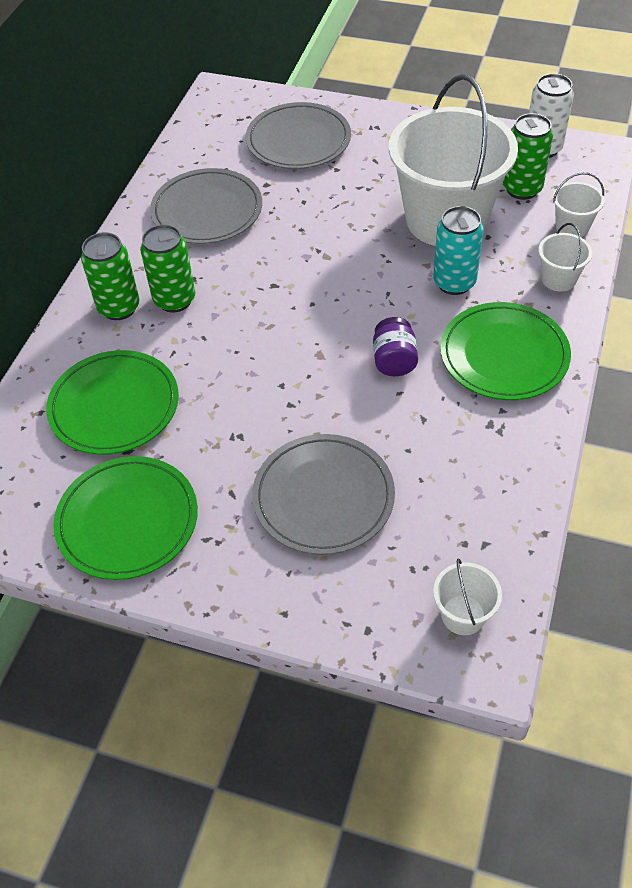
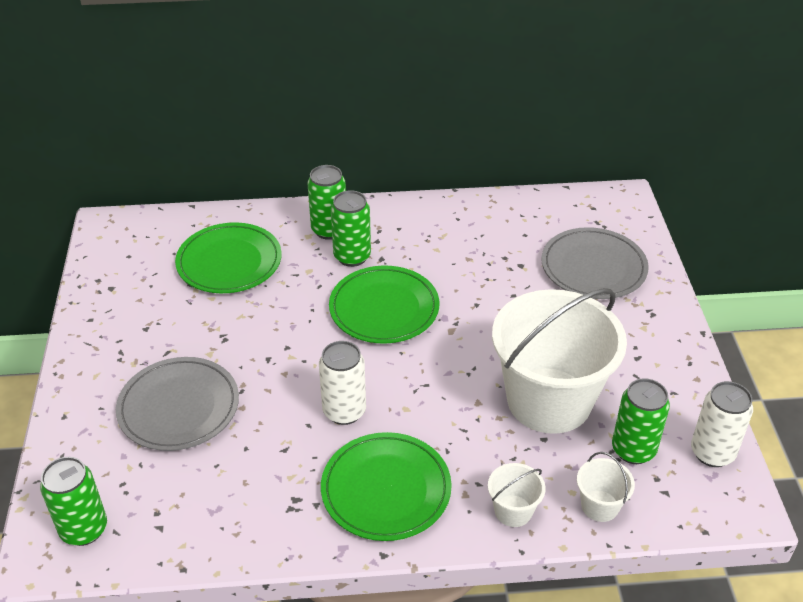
camera: 65 degrees right, 10 degrees down
green plate [53,456,198,580] -> green plate moved to [329,266,439,344]
grey plate [150,168,262,244] -> none
purple jar [373,317,418,376] -> white can [319,341,366,425]
turquoise can [433,206,484,295] -> none
white bucket [433,558,502,635] -> green can [40,457,107,546]

